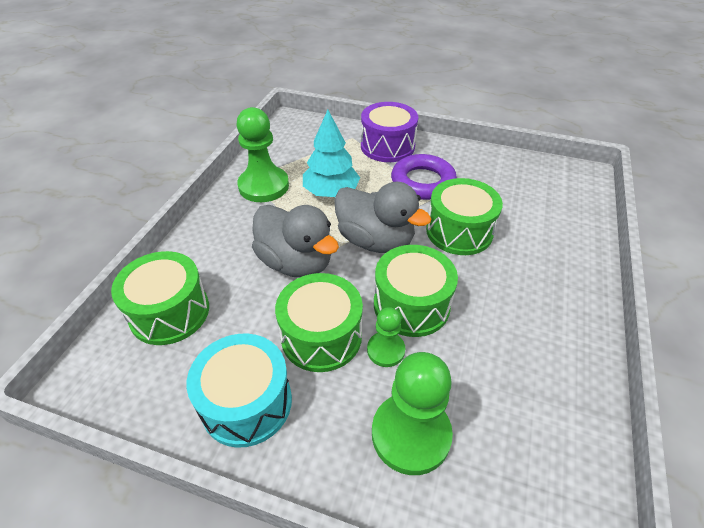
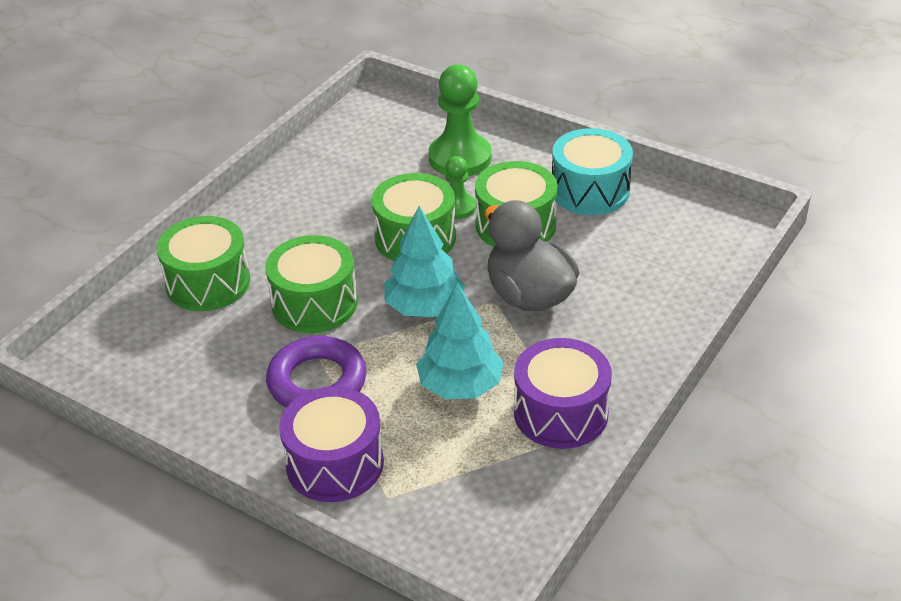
camera: 165 degrees left, 5 degrees down
green drum [111,251,209,345] -> green drum moved to [157,216,250,311]
green pawn [237,107,289,202] -> purple drum [514,338,612,449]
grey duck [334,182,431,253] -> turquoise tree [384,206,465,317]

